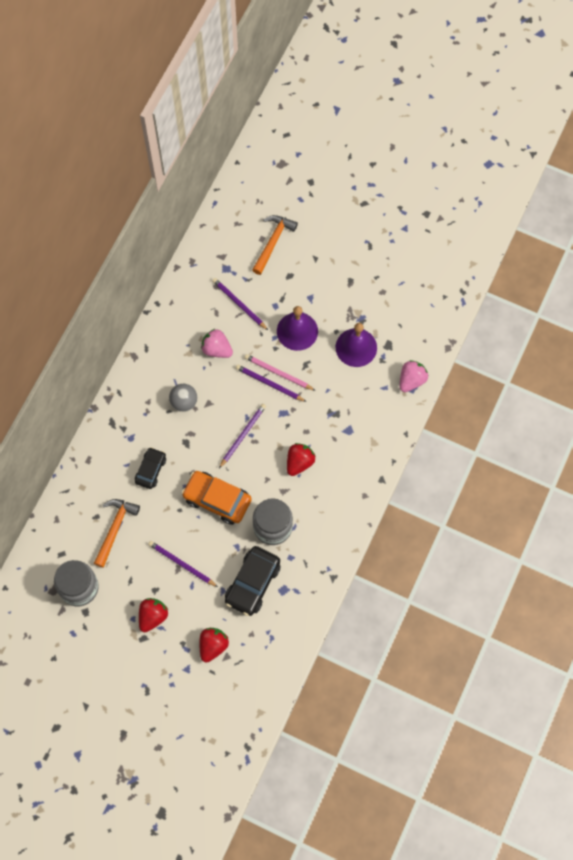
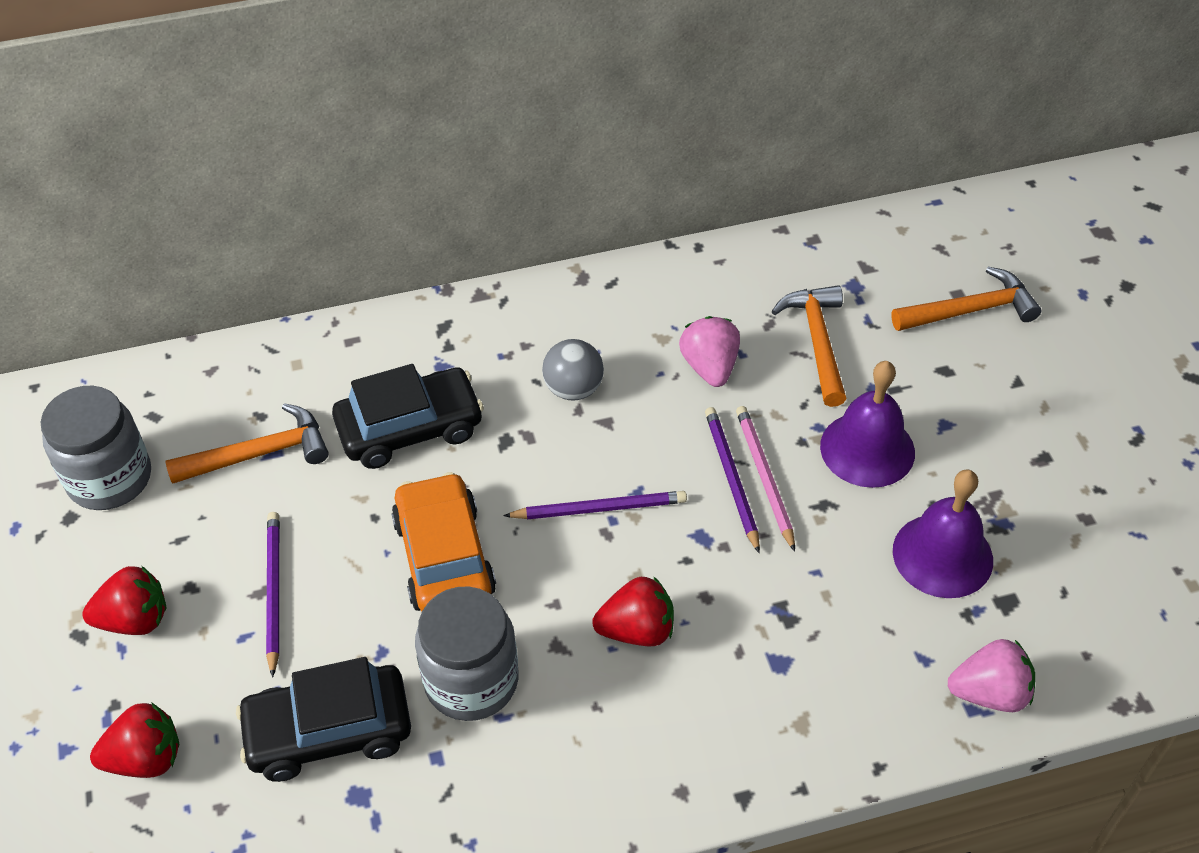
camera: 50 degrees right, 20 degrees down
black car [135,447,166,489] -> black car [332,364,484,469], size x1.62
purple pencil [212,278,268,330] -> orange hammer [772,285,847,407]

